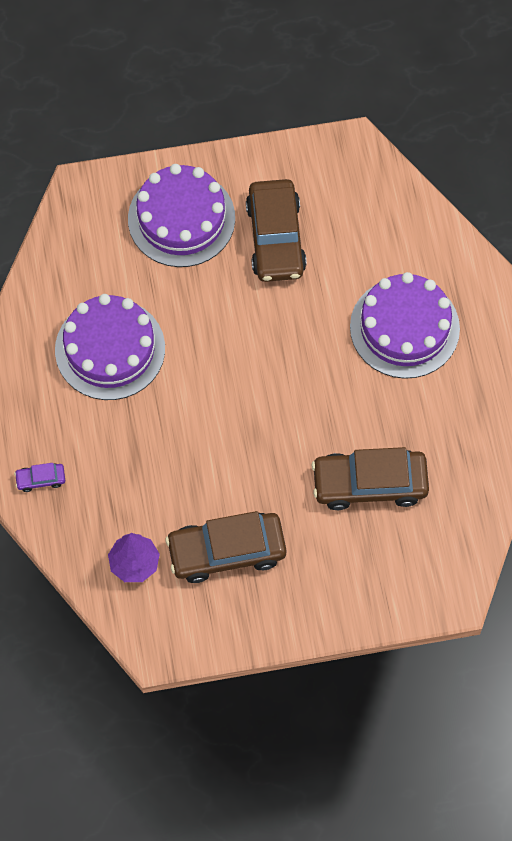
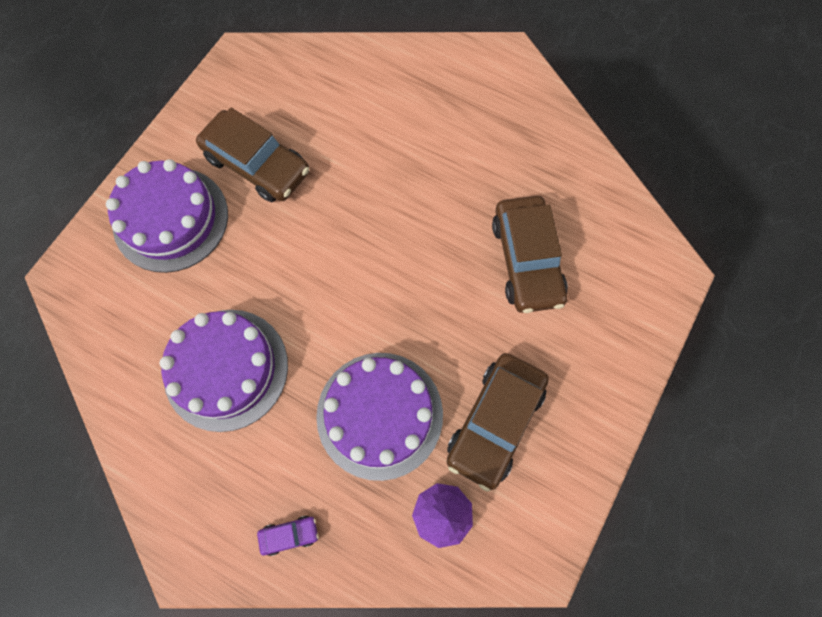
camera: 50 degrees left, 5 degrees up
purple car [14,463,65,492] -> purple car turned 135 degrees counterclockwise [257,515,319,556]
brown car [312,447,429,510] -> brown car turned 45 degrees counterclockwise [492,196,568,313]
purple cake [350,272,460,379] -> purple cake moved to [316,353,443,481]

